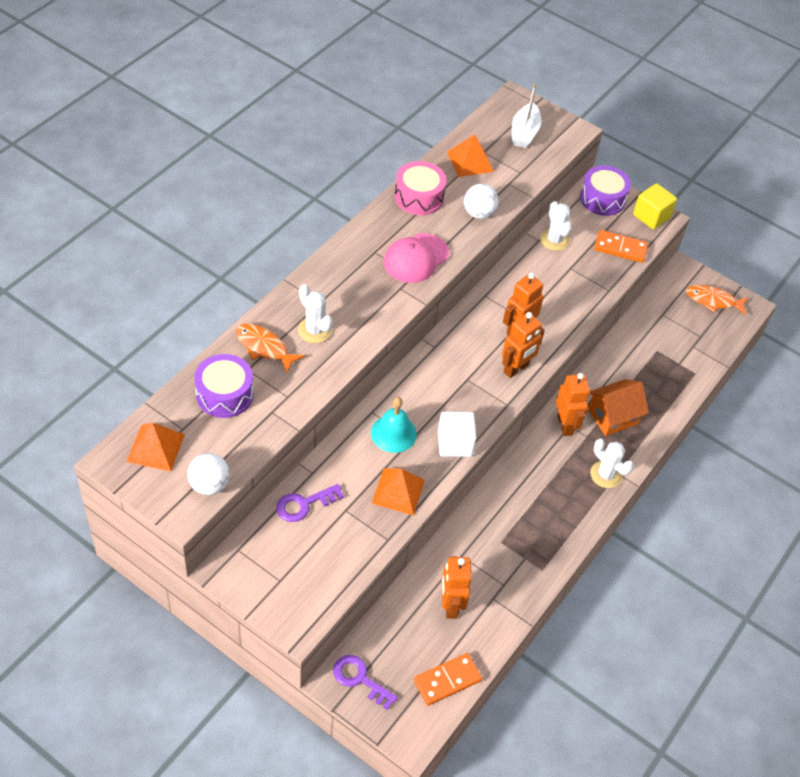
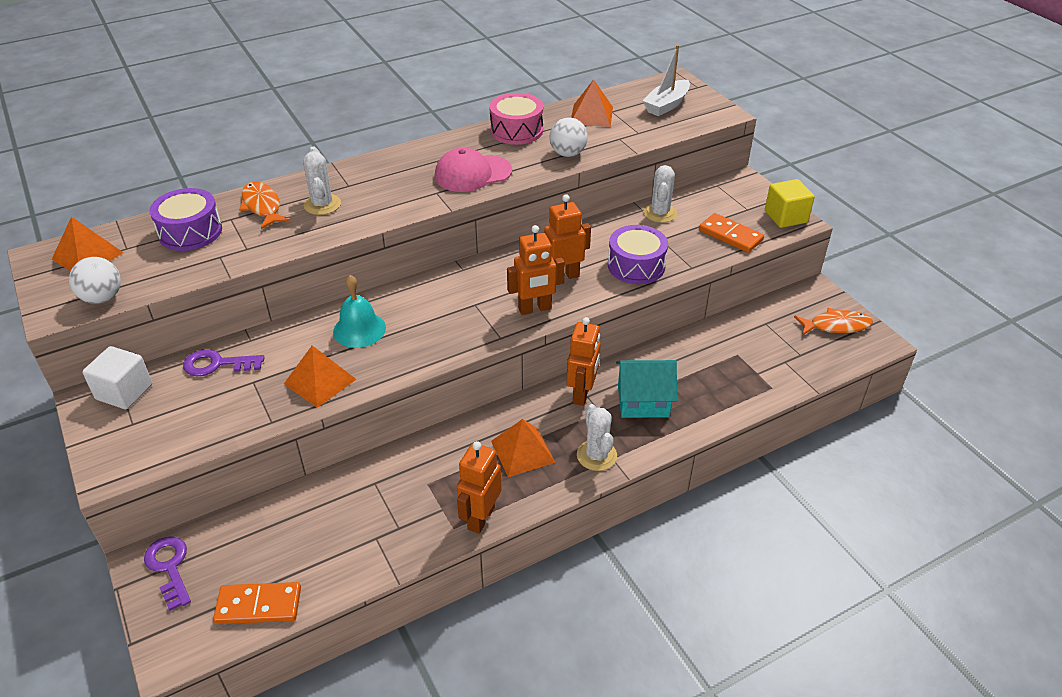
camera: 30 degrees right, 10 degrees down
white cube [438,412,476,457] -> white cube moved to [82,346,152,409]
orange robot [441,556,471,619] -> orange robot moved to [457,441,502,534]
purple drum [580,165,631,216] -> purple drum moved to [608,225,668,284]
orange house [588,379,649,436] -> turquoise house [616,360,677,418]
orange fish [686,285,749,315] -> orange fish turned 135 degrees clockwise [794,308,873,336]
none -> orange pyramid [491,419,555,477]

